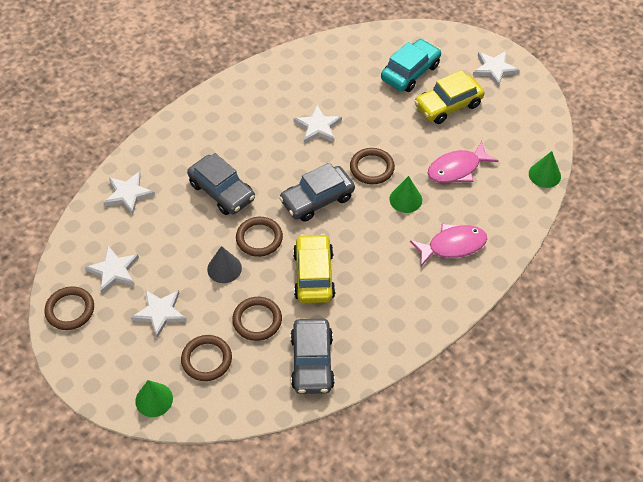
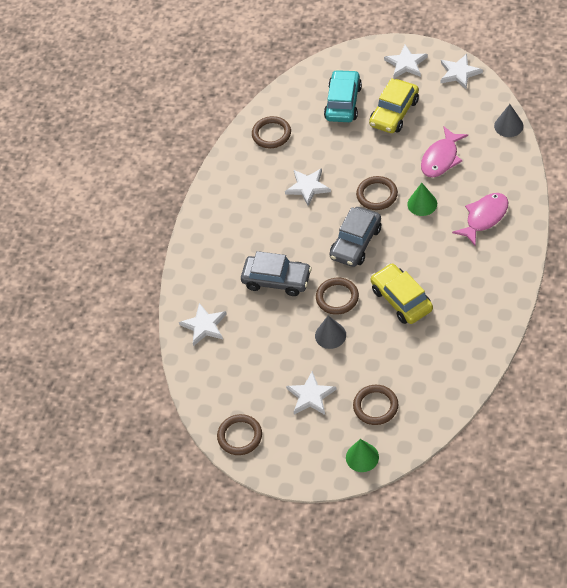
camera: 25 degrees left, 0 degrees up
white star [85,246,139,294] -> white star moved to [440,54,483,90]
brown ring [232,297,282,341] -> brown ring moved to [252,116,291,148]
grey car [290,319,335,394] -> none
green cone [529,151,561,188] -> grey cone [494,104,524,137]

